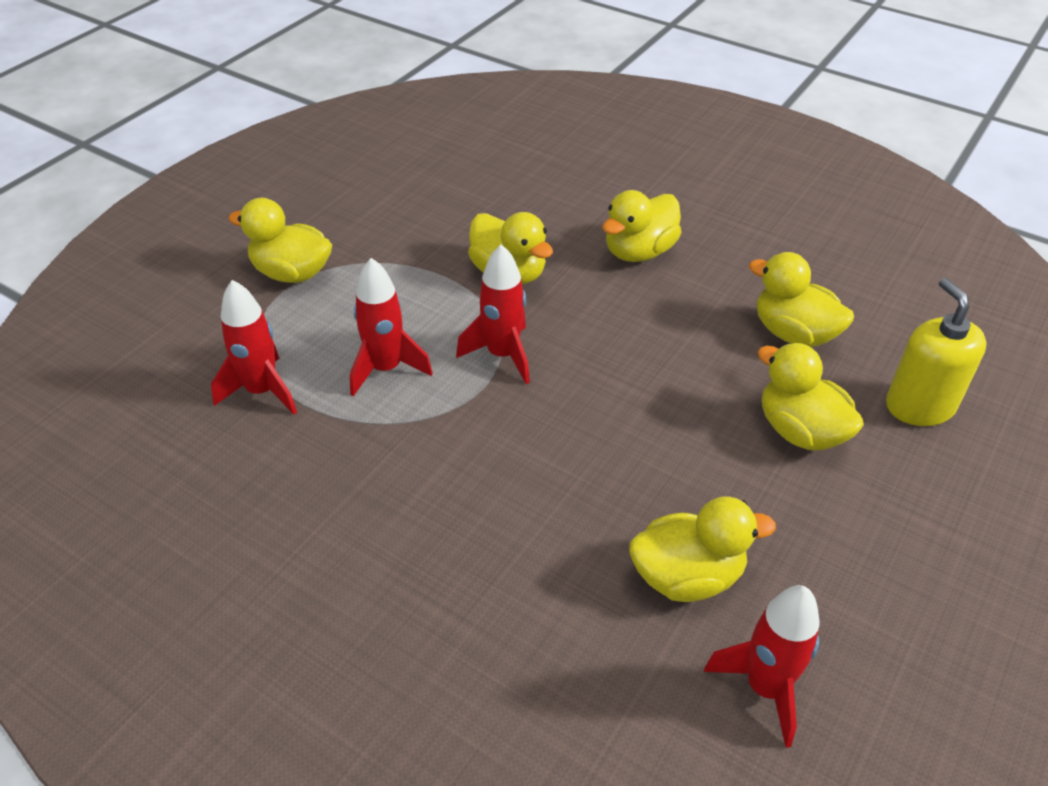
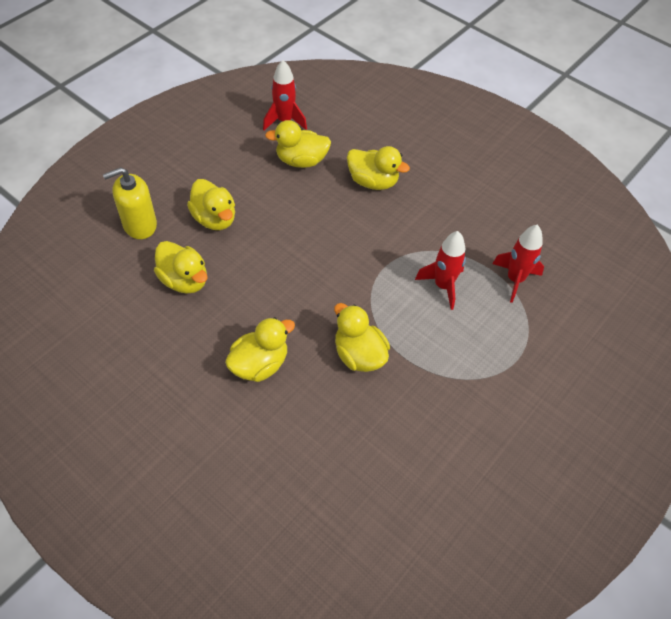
camera: 175 degrees left, 10 degrees up
yellow duck [228,198,332,283] -> yellow duck moved to [347,146,410,190]
red rocket [456,244,530,384] -> none
yellow soap dispenser [886,278,987,426] -> yellow soap dispenser turned 75 degrees clockwise [103,167,157,239]

